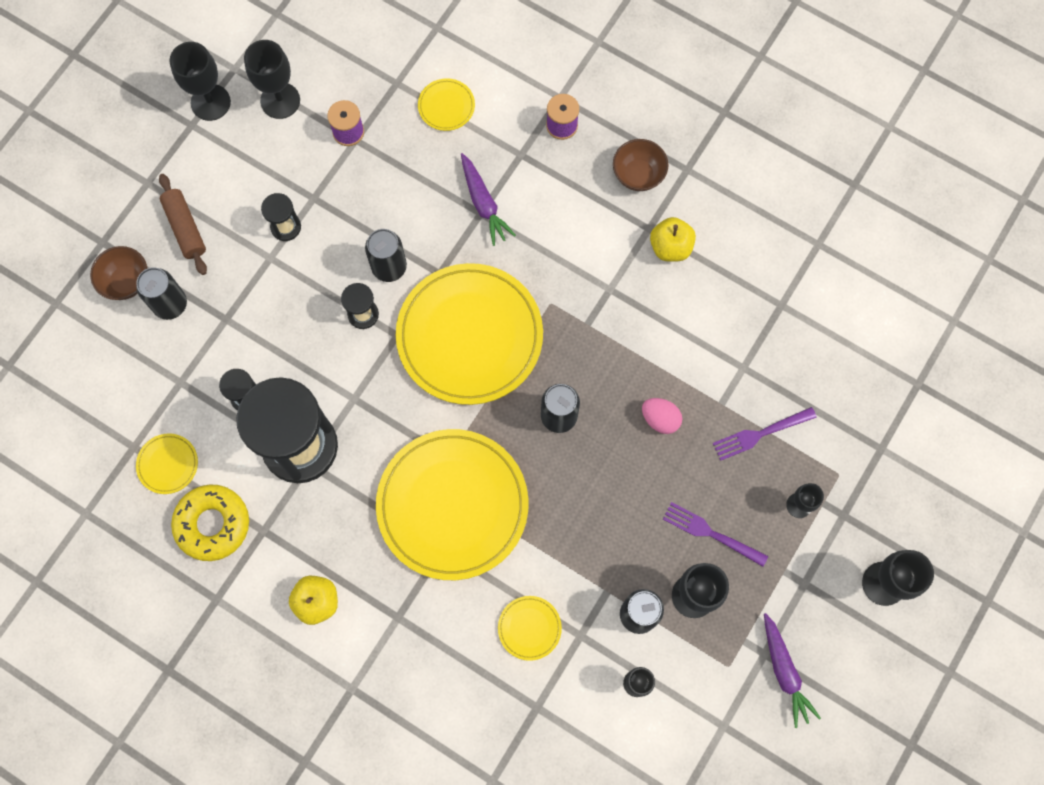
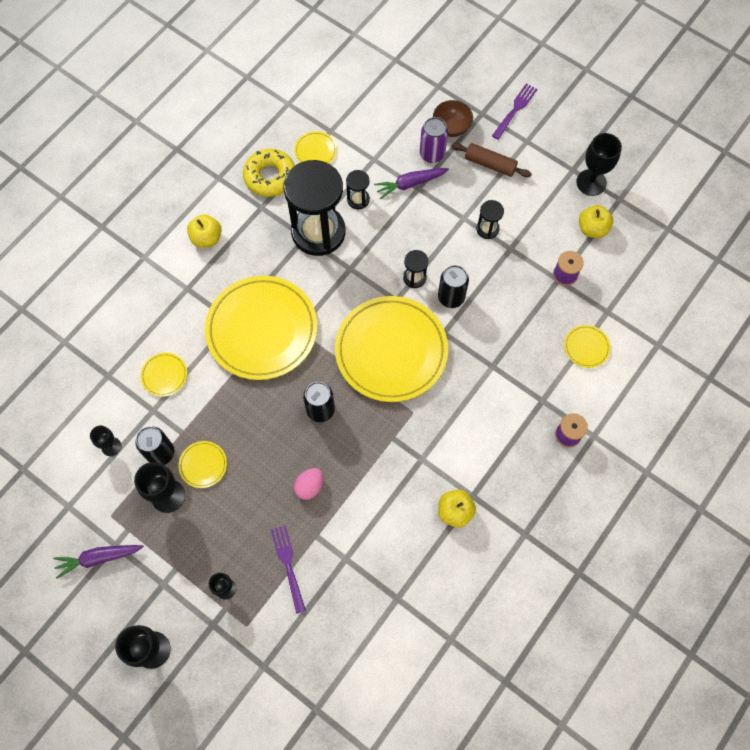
camera: 95 degrees right, 5 degrees down
black can [136,267,187,320] -> purple can [420,117,448,163]
brown rolling pin [159,174,207,275] -> brown rolling pin turned 45 degrees clockwise [452,142,532,177]
black goblet [244,40,300,119] -> yellow apple [579,205,613,238]
purple carrot [461,153,516,246] -> purple carrot moved to [374,168,449,199]
brown bowl [613,139,668,191] -> none
purple fork [663,502,768,567] -> purple fork moved to [492,83,537,140]
none -> yellow plate [178,441,227,488]

